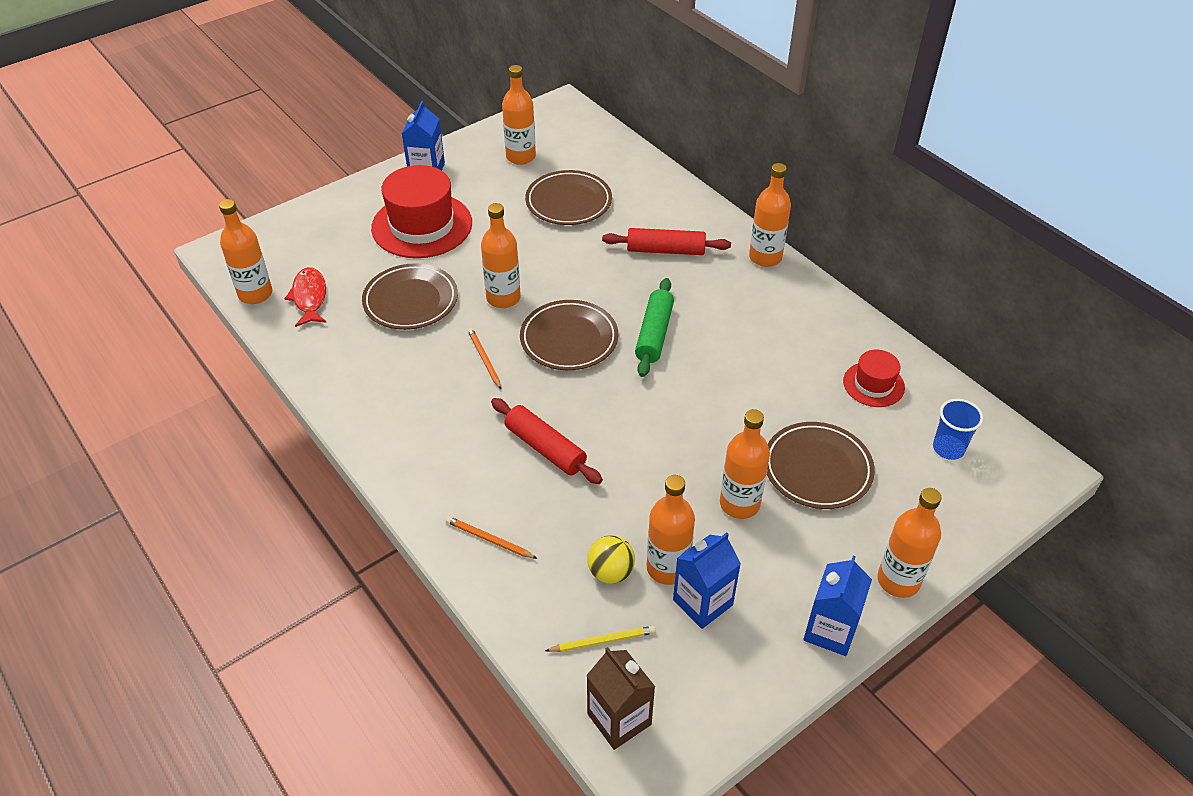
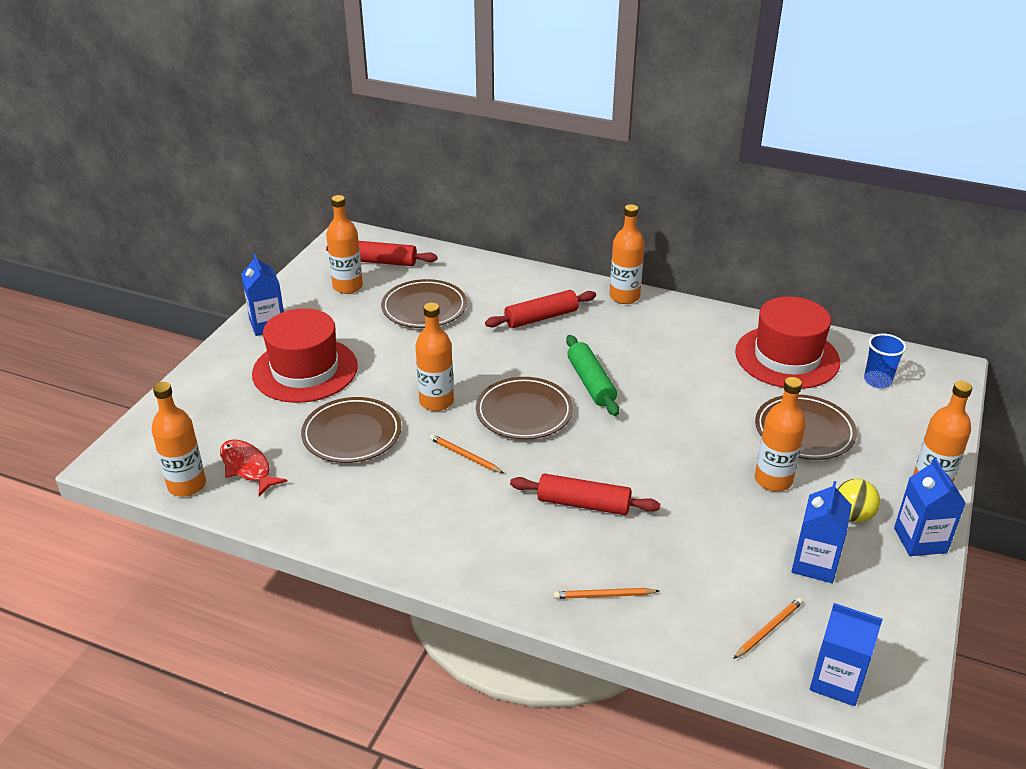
camera: 30 degrees left, 10 degrees down
yellow pencil [545,626,656,652] -> orange pencil [733,597,803,659]
brown carton [586,647,655,750] -> blue carton [810,603,883,706]
yellow ball [587,535,635,584] -> yellow ball moved to [838,479,880,522]
orange bottle [647,475,695,585] -> none
red hat [843,350,905,407] -> red hat [735,296,840,389], size x1.90
none -> red rolling pin [326,241,437,266]

